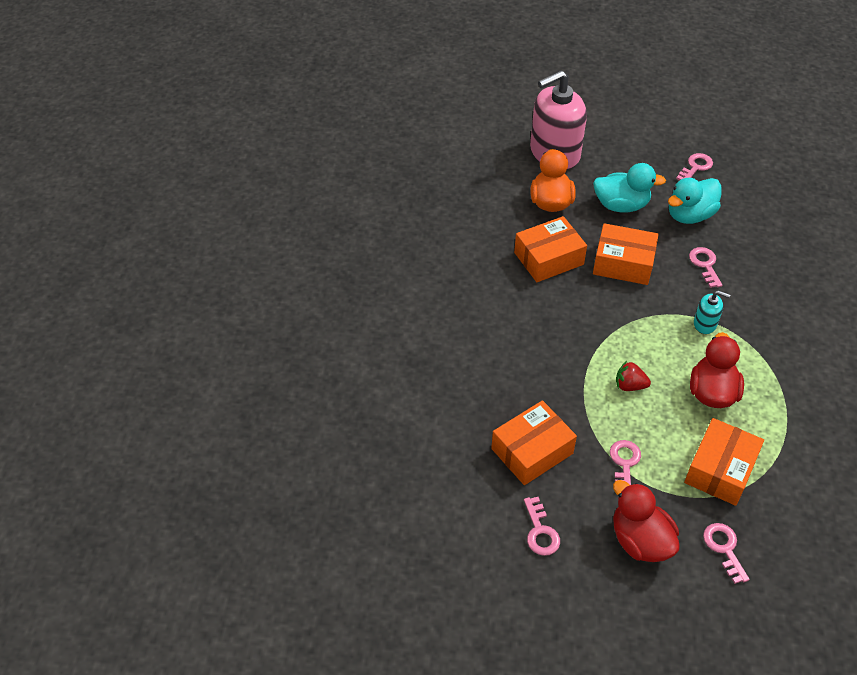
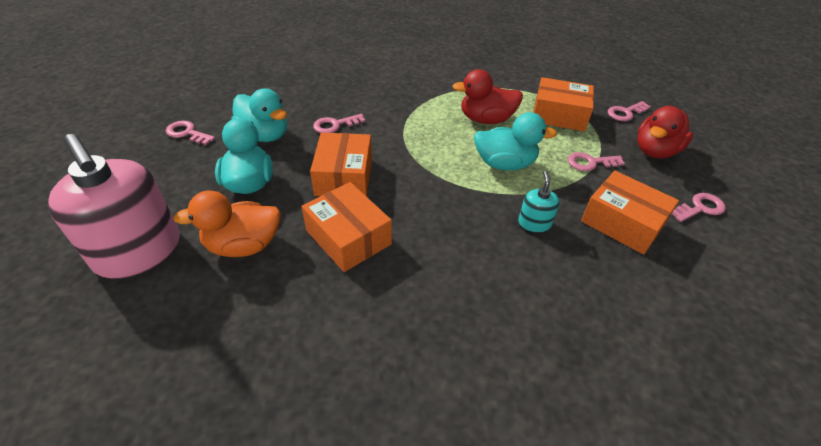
camera: 105 degrees left, 5 degrees down
red strawberry [616,361,651,391] -> turquoise duck [474,112,557,170]
turquoise soap dispenser [694,290,730,334] -> turquoise soap dispenser moved to [518,171,560,233]

